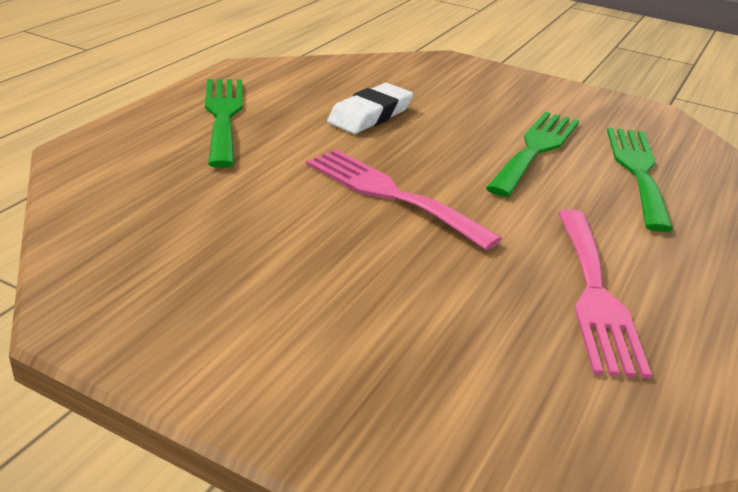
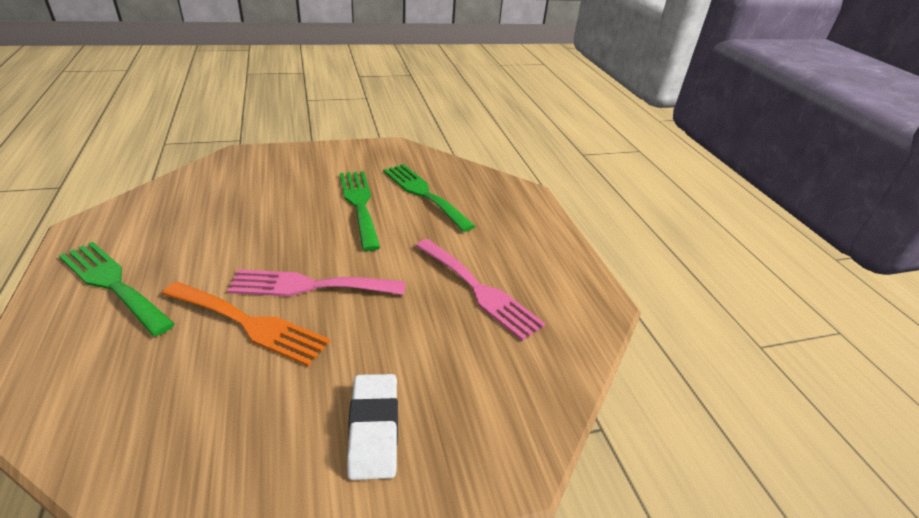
camera: 45 degrees left, 5 degrees up
white eraser [327,83,413,134] -> white eraser moved to [347,374,398,480]
none -> orange fork [162,282,330,366]

